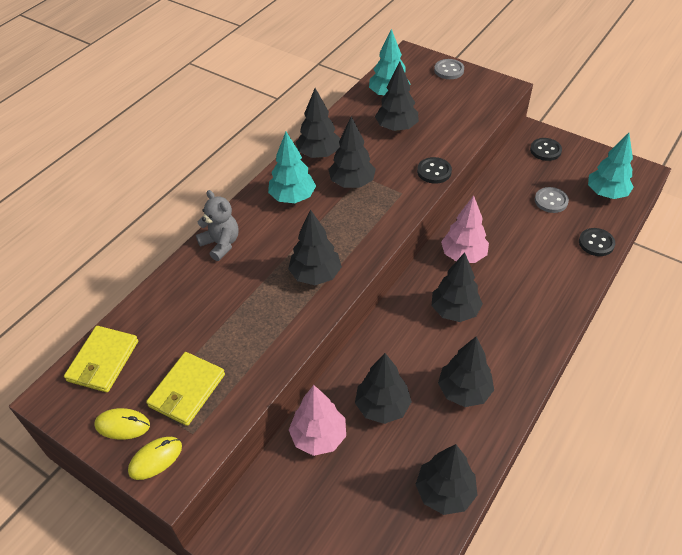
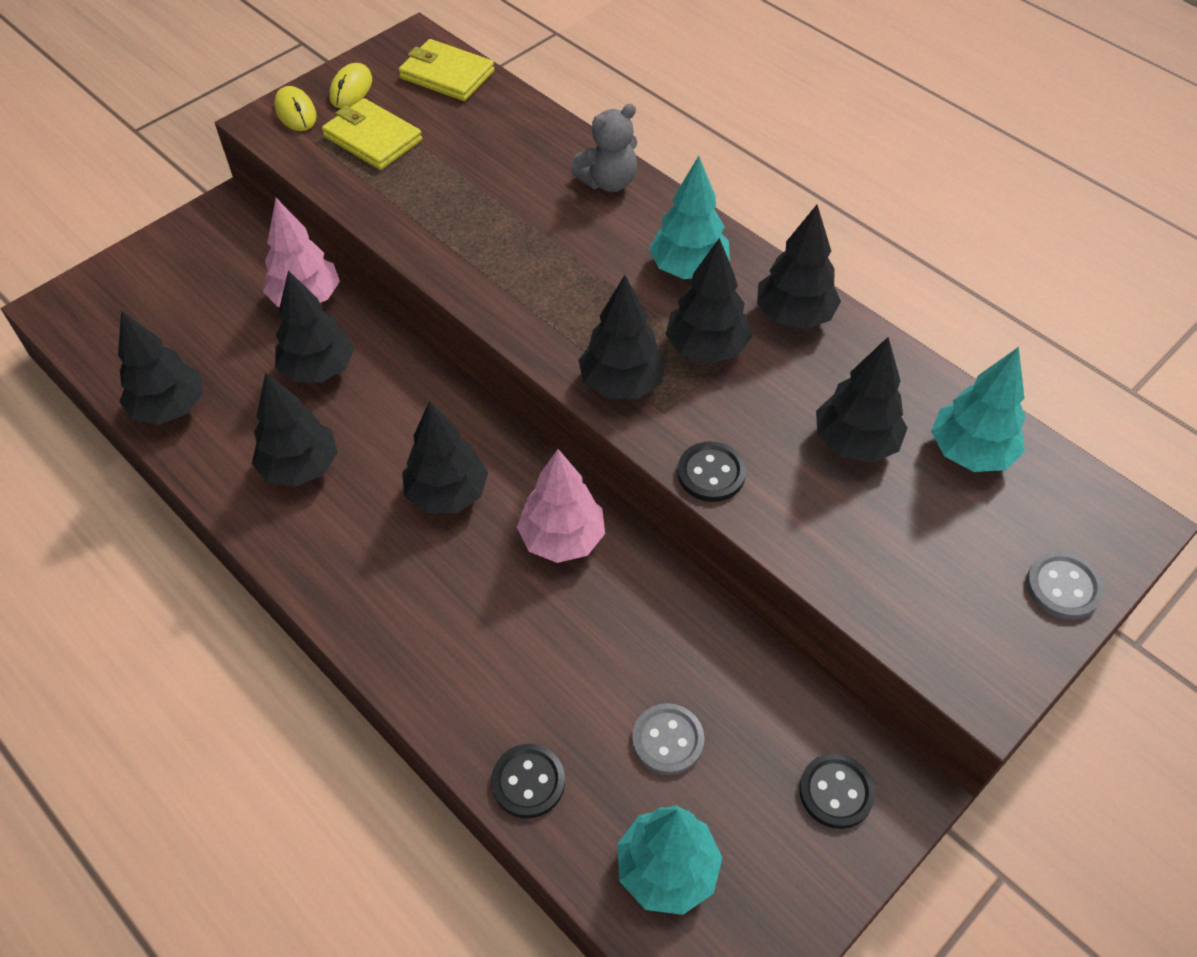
camera: 100 degrees right, 5 degrees up
black tree [288,209,342,285] -> black tree moved to [578,275,666,399]

